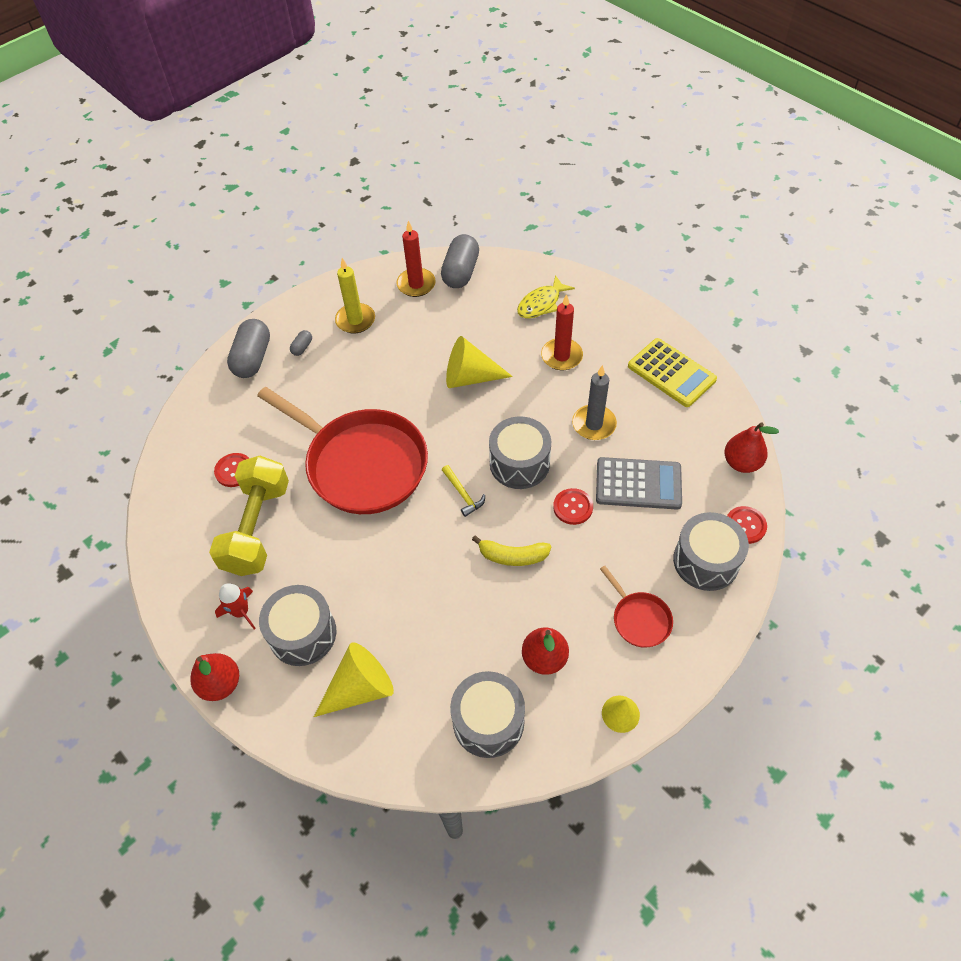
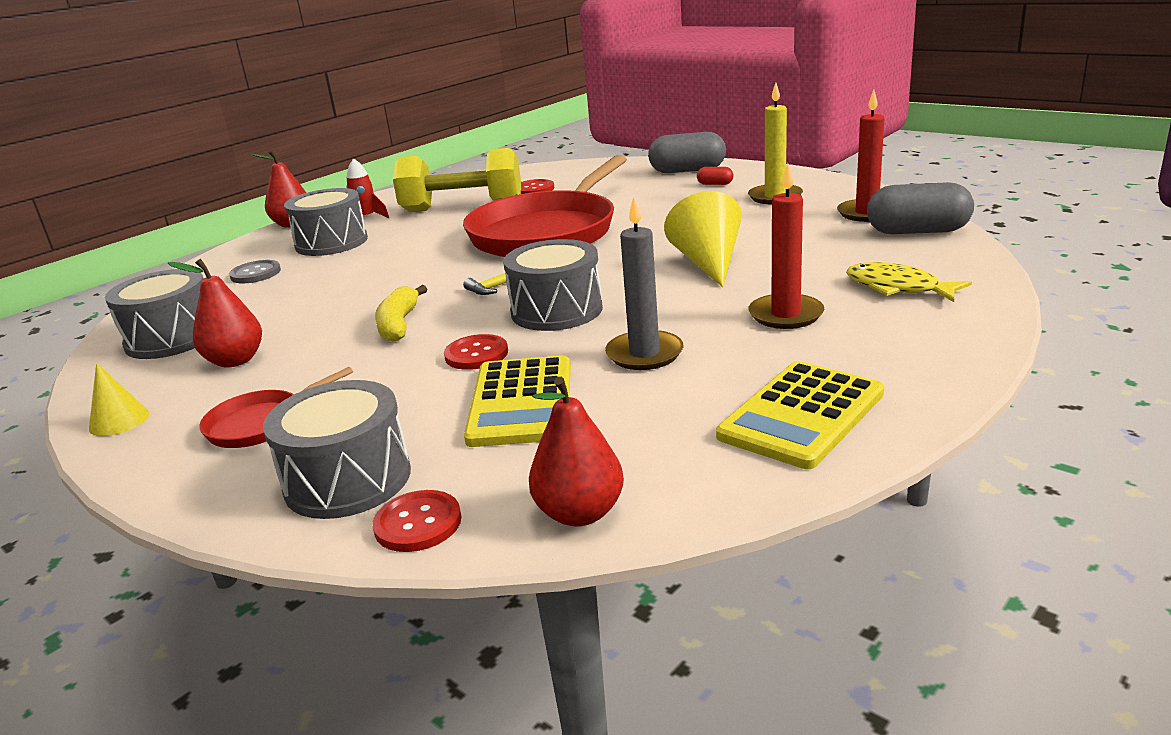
camera: 85 degrees right, 30 degrees down
grey capsule [290,330,312,356] -> red capsule [697,167,733,185]
yellow cone [314,642,394,717] -> grey button [229,260,281,283]
grey calculator [596,457,682,510] -> yellow calculator [464,355,571,447]

